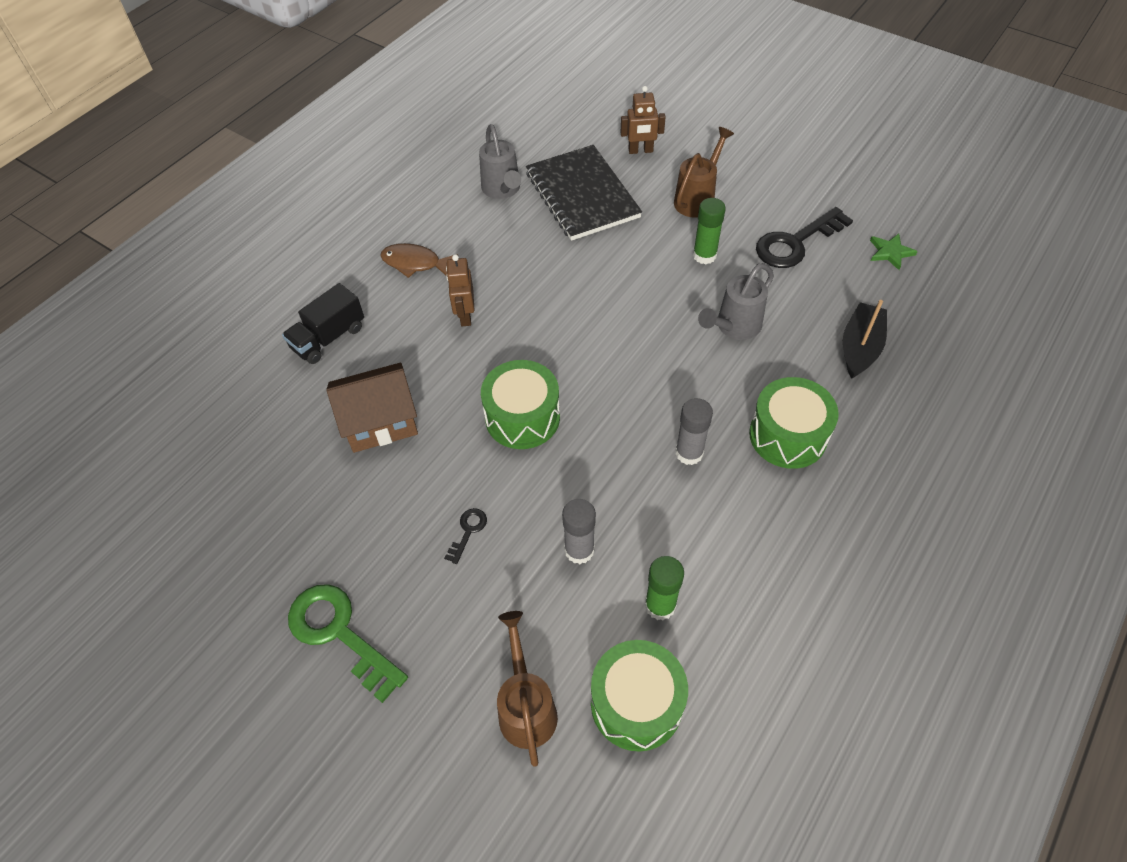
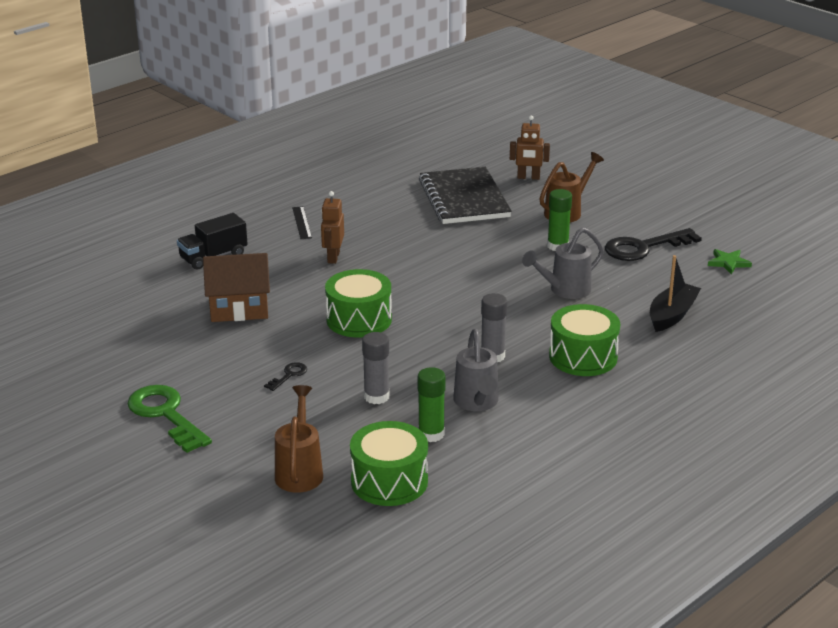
camera: 10 degrees right, 25 degrees down
brown fish [380,243,458,278] -> black ruler [292,206,312,239]
grey watering can [479,124,521,199] -> grey watering can moved to [453,329,499,411]

